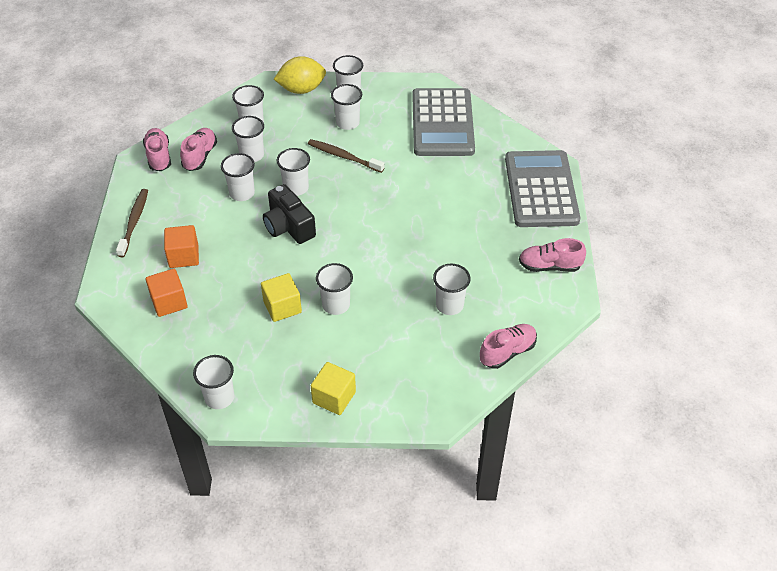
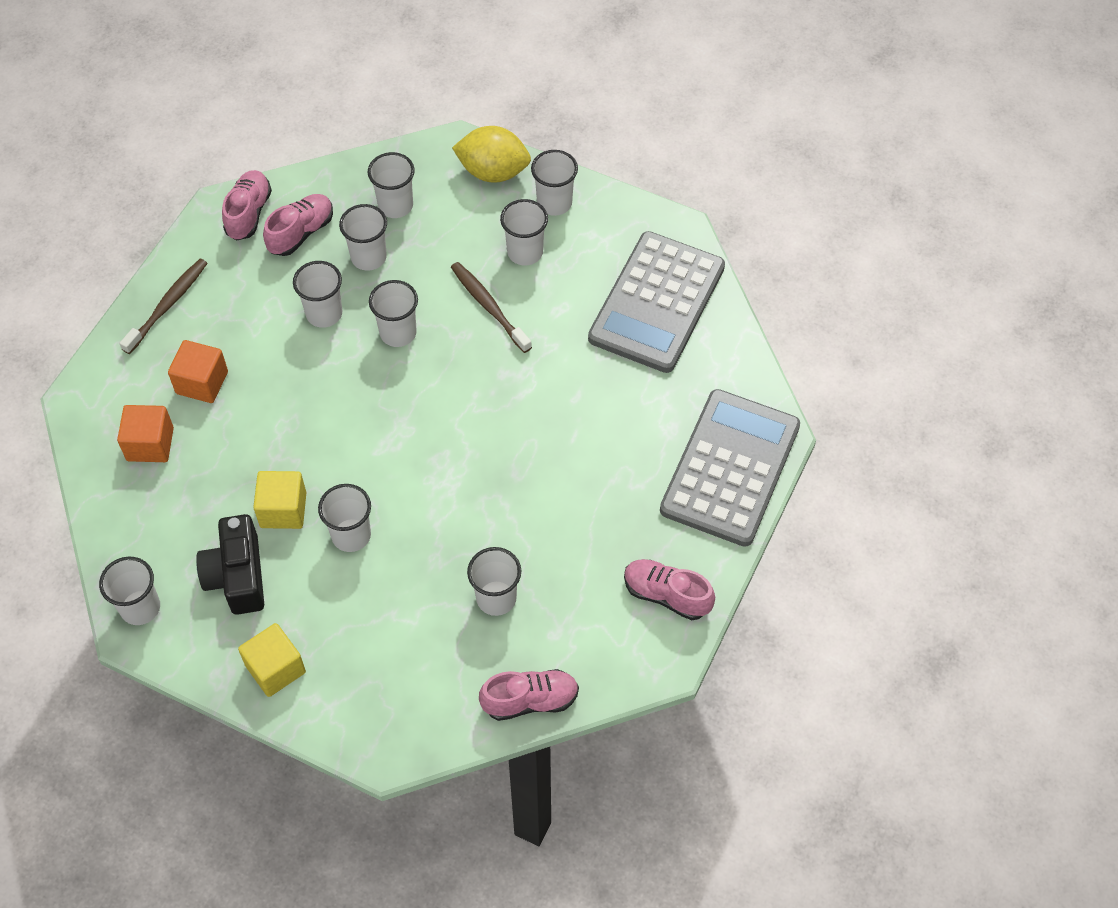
camera: 25 degrees right, 10 degrees up
black camera [263,184,316,244] -> black camera moved to [196,514,264,615]

